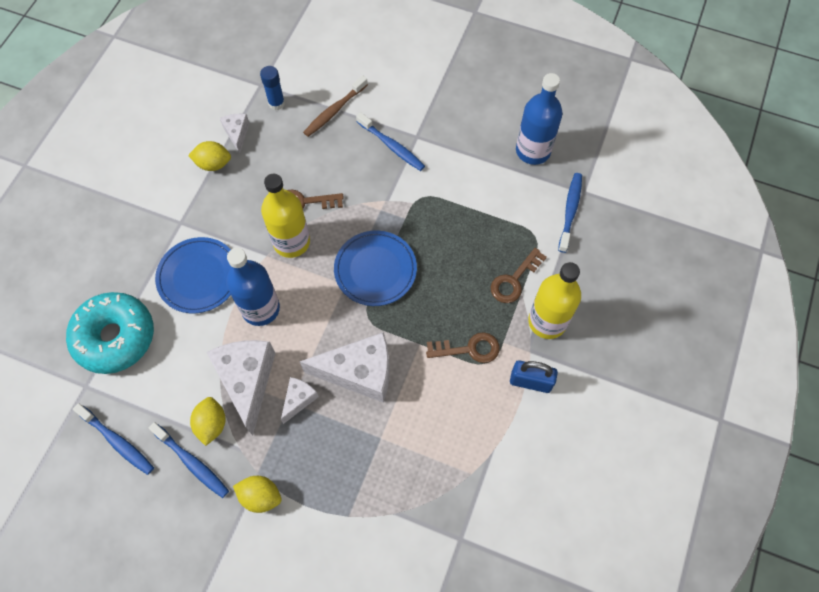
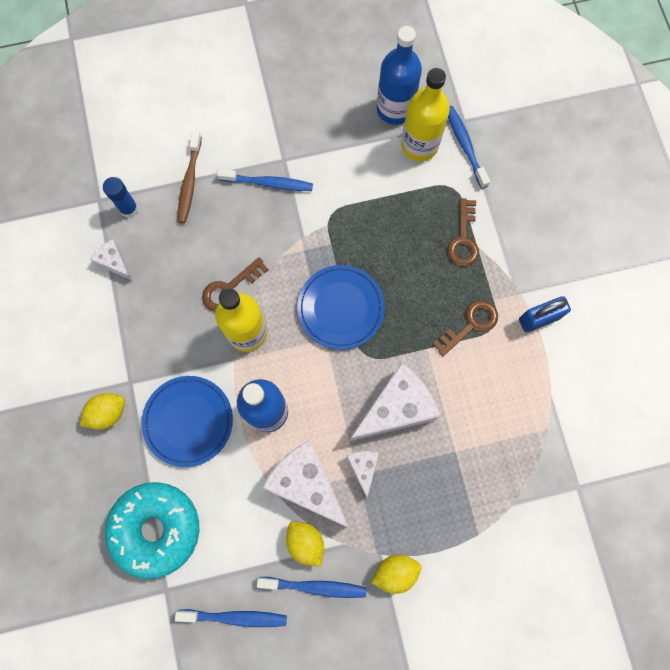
camera: 35 degrees left, 10 degrees up
yellow lemon [188,141,231,171] -> yellow lemon moved to [80,393,125,430]
yellow bottle [528,262,581,339] -> yellow bottle moved to [401,68,450,162]

